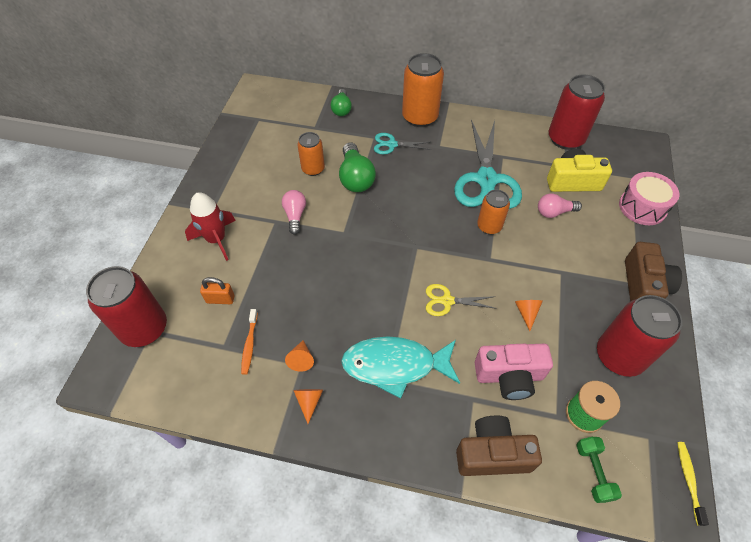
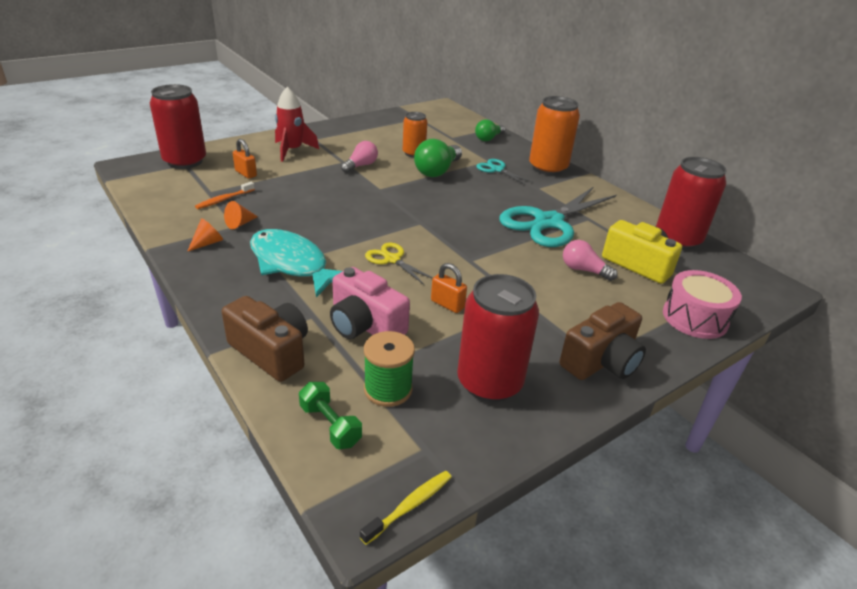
camera: 40 degrees right, 20 degrees down
orange can [477,190,510,234] -> none
orange cone [515,300,543,331] -> orange padlock [431,263,467,313]
green dumbbell [576,437,622,503] -> green dumbbell turned 75 degrees counterclockwise [299,382,362,449]

